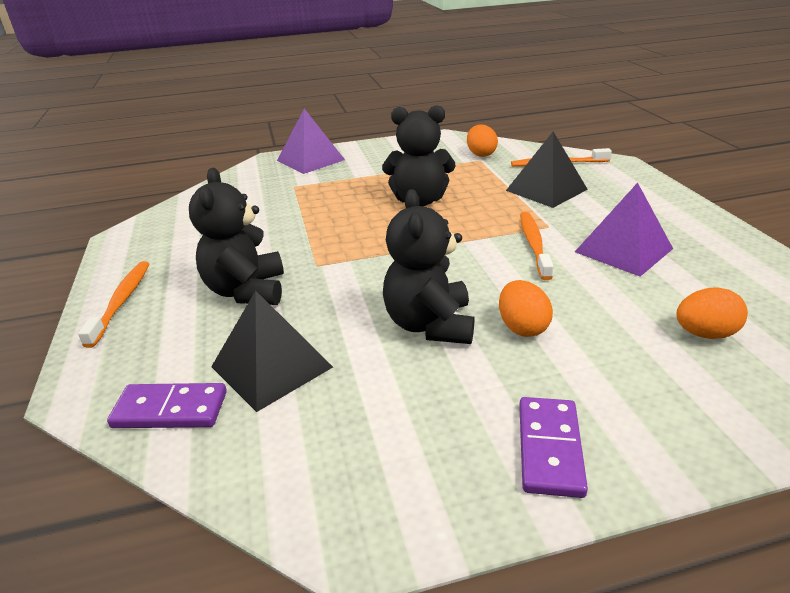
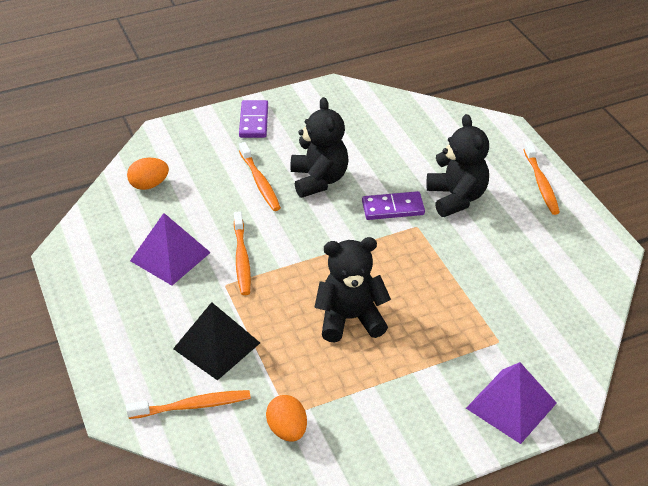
camera: 170 degrees right, 10 degrees up
purple domino [107,383,227,428] -> purple domino moved to [362,191,425,220]
black pyramid [211,290,333,412] -> none
orange egg [499,280,553,337] -> orange toothbrush [239,142,281,211]

